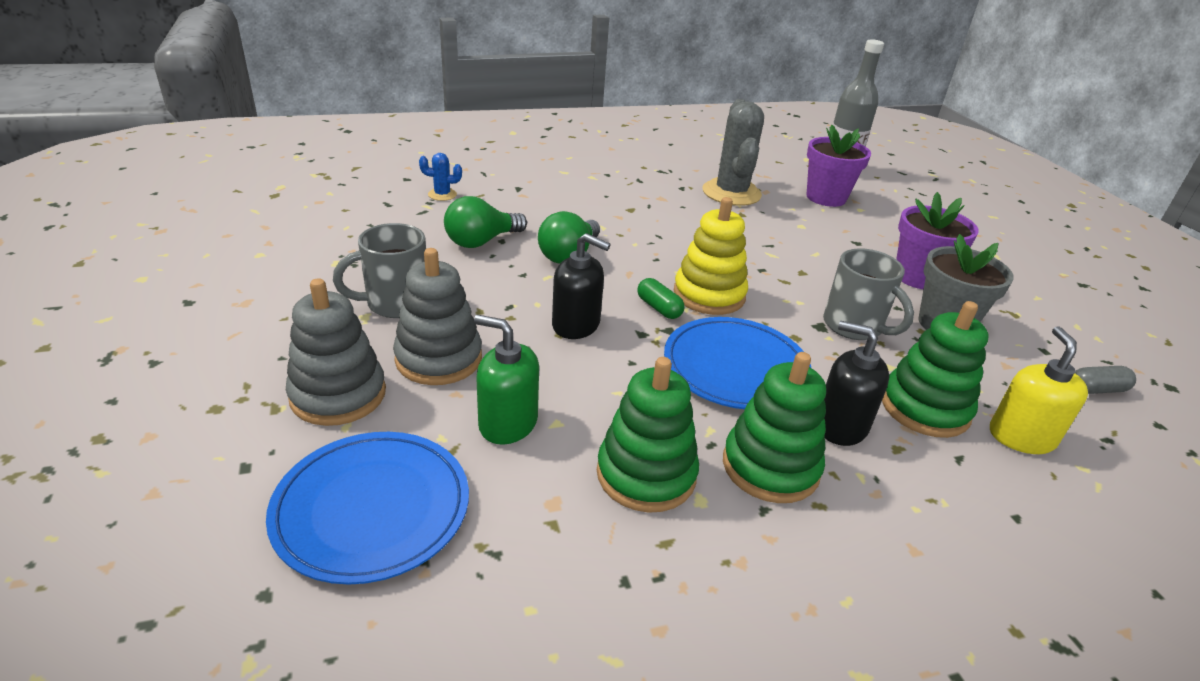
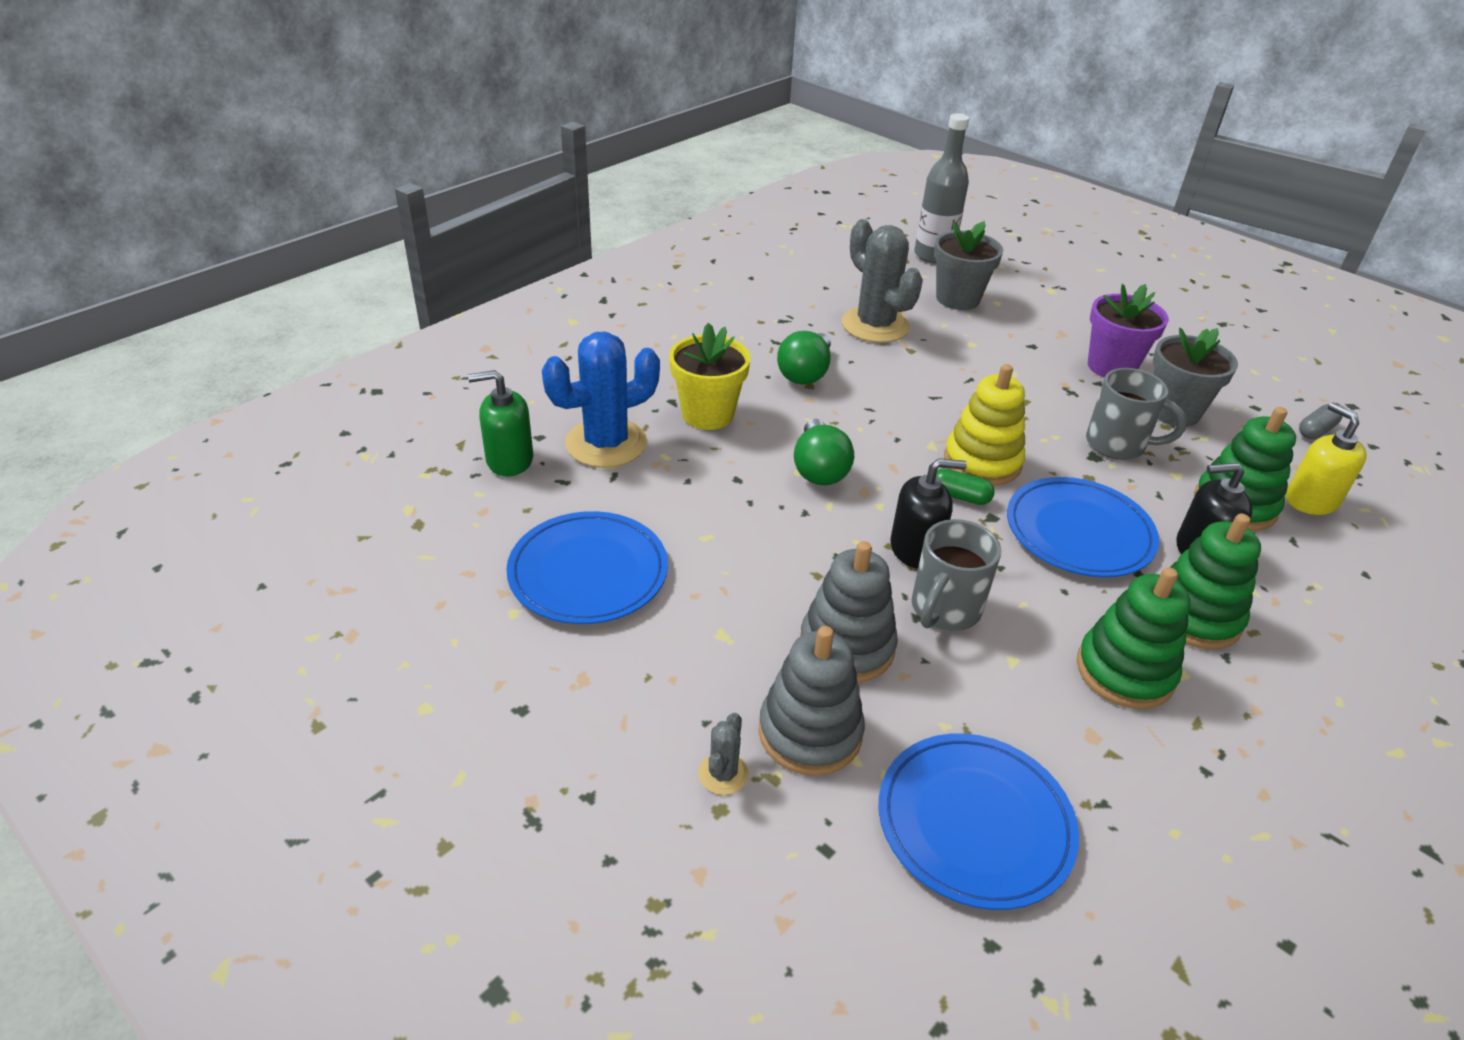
camera: 30 degrees left, 5 degrees up
grey mug [333,223,426,318] -> grey mug moved to [912,519,1001,631]
blue cactus [419,153,462,201] -> blue cactus [542,332,660,468], size x2.25
green light bulb [444,196,527,248] -> green light bulb moved to [777,331,831,385]
green soap dispenser [474,315,539,445] -> green soap dispenser moved to [468,370,533,476]
purple flower pot [806,125,871,207] -> grey flower pot [934,221,1003,310]
none -> blue plate [506,511,668,624]
none -> yellow flower pot [669,323,751,430]
none -> grey cactus [698,713,749,795]

